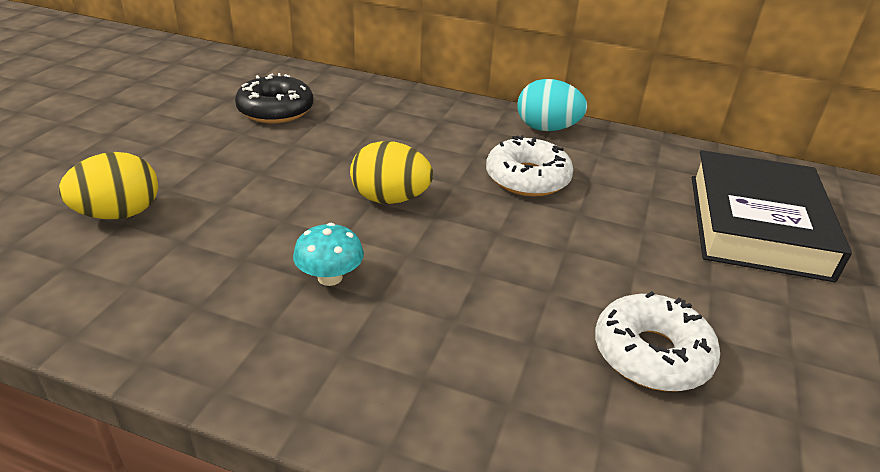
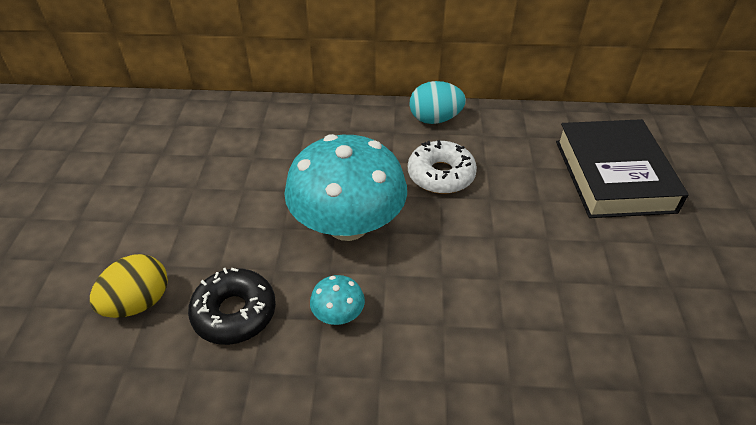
camera: 15 degrees left, 10 degrees up
black donut [235,73,314,123] -> black donut moved to [188,268,276,345]
yellow egg [350,141,433,204] -> turquoise mushroom [284,134,407,241]
white donut [595,291,720,391] -> none

